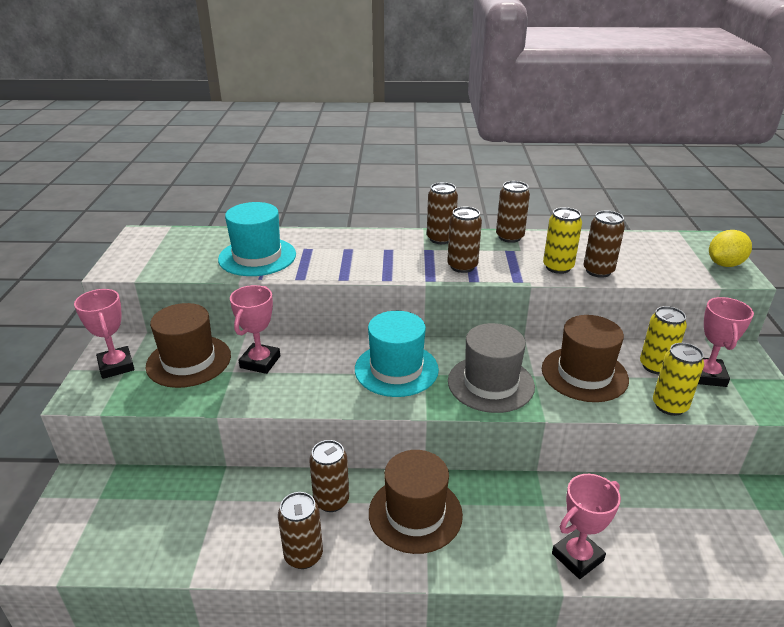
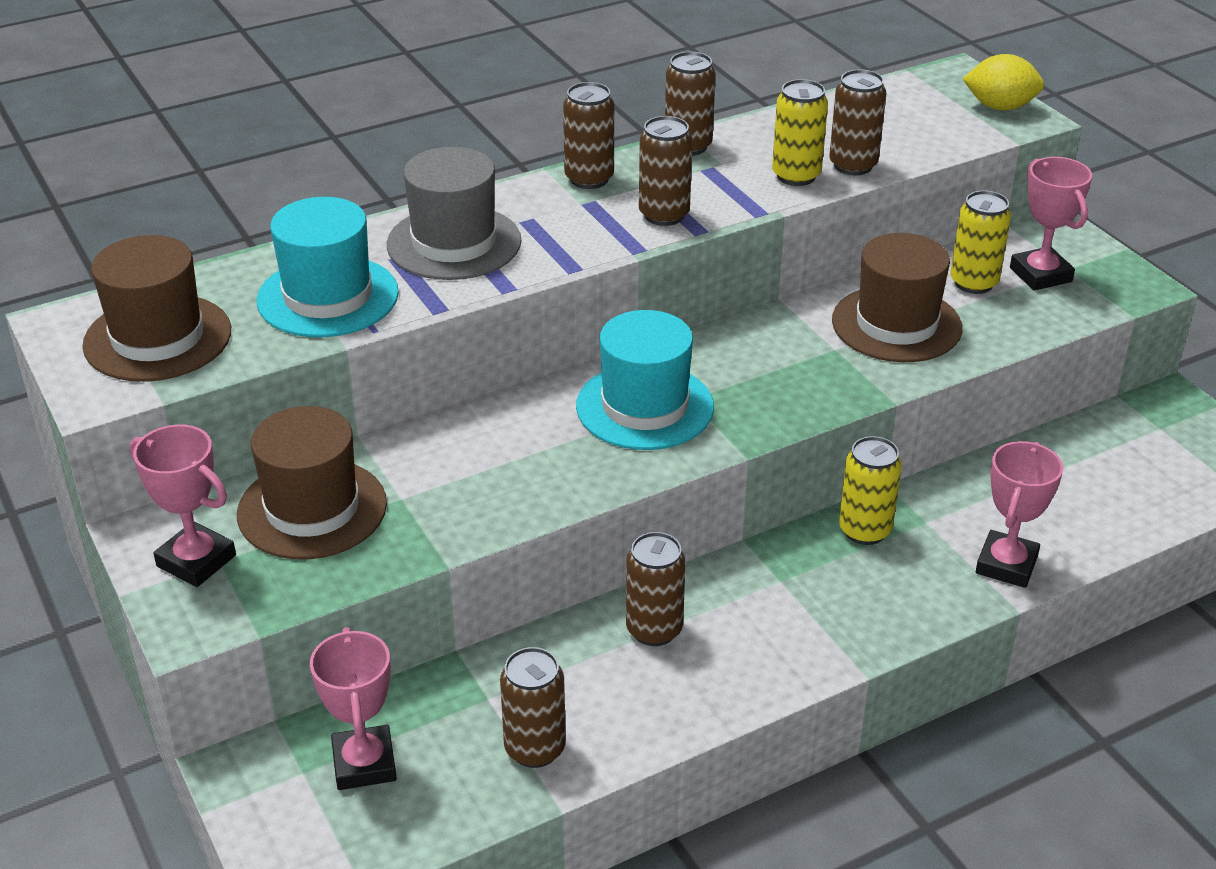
camera: 30 degrees left, 5 degrees up
pink trophy [230,285,280,374] -> pink trophy moved to [310,627,397,790]
brown can [278,492,323,569] -> brown can moved to [500,647,566,768]
brown hat [369,450,463,554] -> brown hat moved to [82,235,231,382]
grey hat [448,323,535,413] -> grey hat moved to [387,147,522,280]
yellow can [653,343,704,416] -> yellow can moved to [839,436,902,545]
yellow lemon [709,230,752,267] -> yellow lemon turned 75 degrees clockwise [963,54,1044,110]

